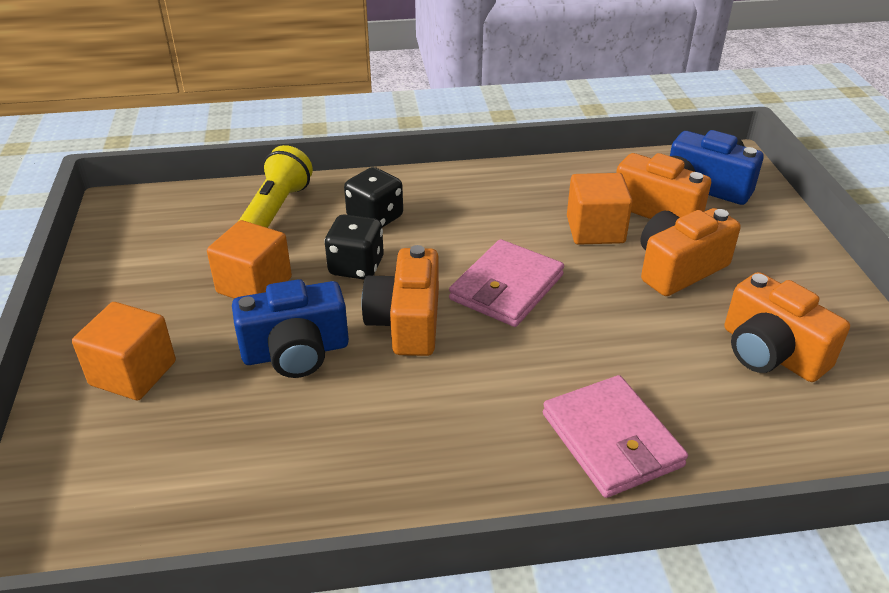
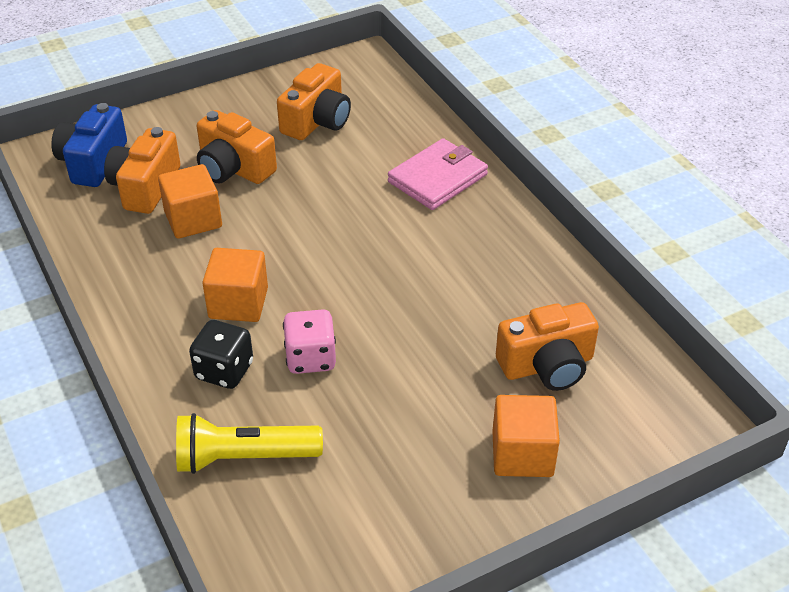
camera: 110 degrees left, 5 degrees up
orange cube [207,220,292,299] -> orange cube moved to [202,248,268,322]
blue camera [232,279,349,378] -> none
black dice [324,214,384,279] -> pink dice [283,309,336,374]
orange camera [361,245,439,356] -> orange camera moved to [496,302,599,391]
pink wallet [449,239,564,327] -> none

